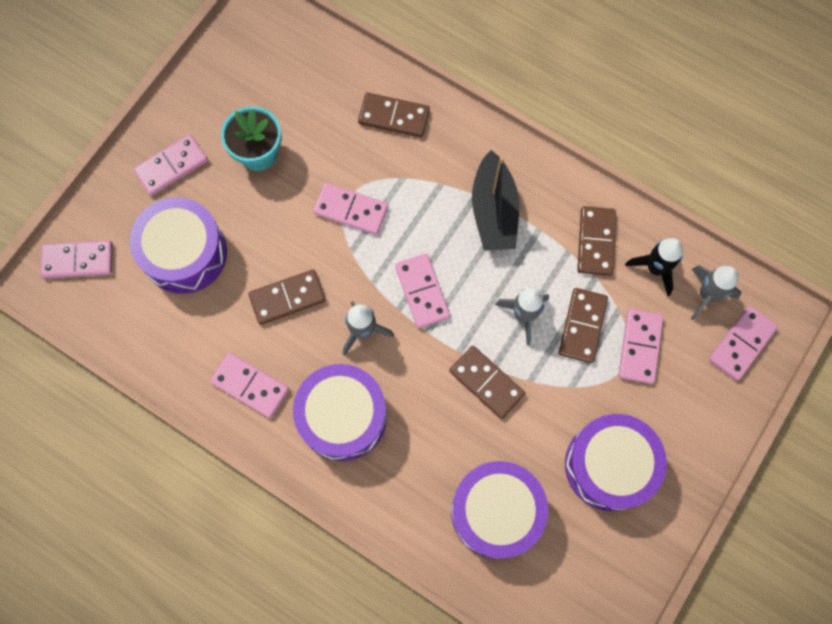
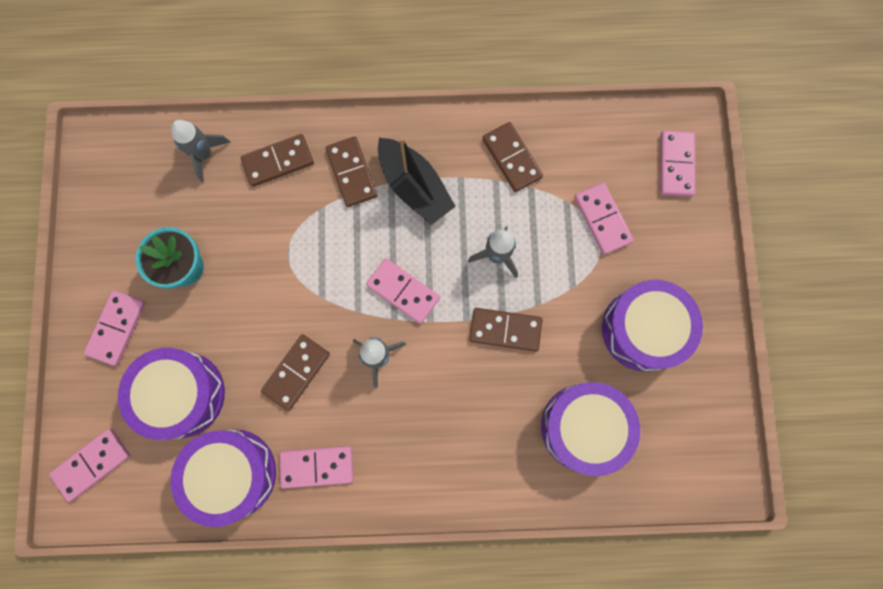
camera: 35 degrees left, 5 degrees up
purple drum [293,364,387,461] -> purple drum moved to [171,429,276,527]
pink domino [313,183,388,235] -> none
brown domino [559,288,608,363] -> brown domino moved to [326,137,378,207]
black rocket [625,238,683,296] -> none
grey rocket [690,265,741,320] -> grey rocket moved to [171,120,231,182]

